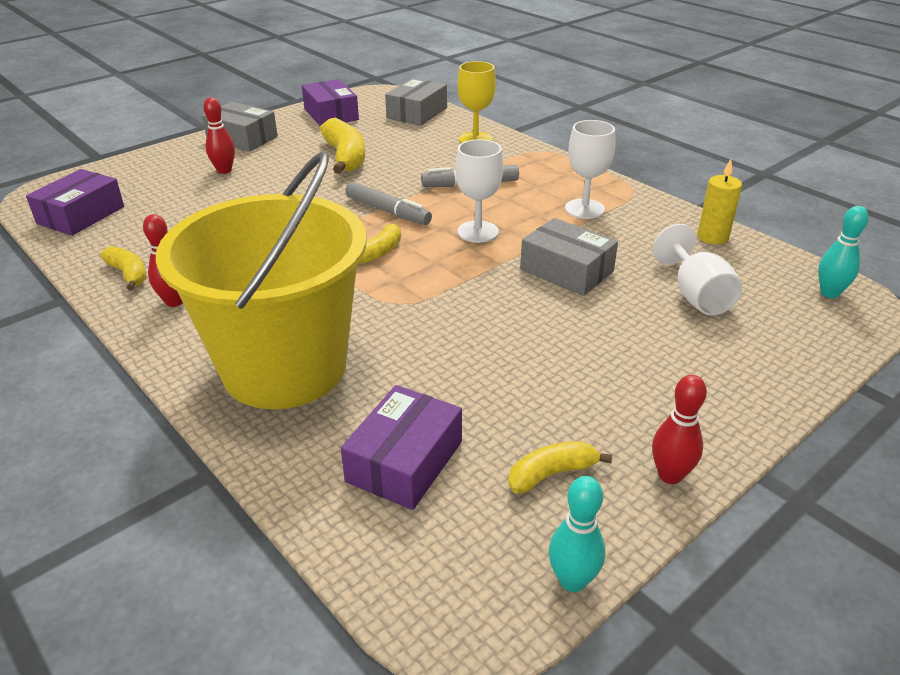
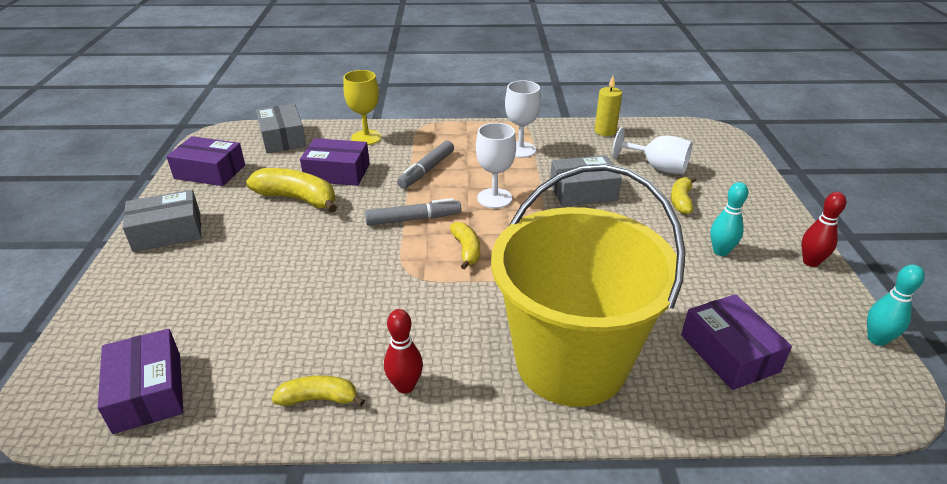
camera: 50 degrees left, 0 degrees up
red bowling pin [203,98,235,174] -> none
yellow banana [508,441,612,493] -> yellow banana moved to [671,177,696,214]
turquoise bowling pin [818,206,869,298] -> turquoise bowling pin moved to [710,182,748,256]
none -> purple box [300,138,370,186]

